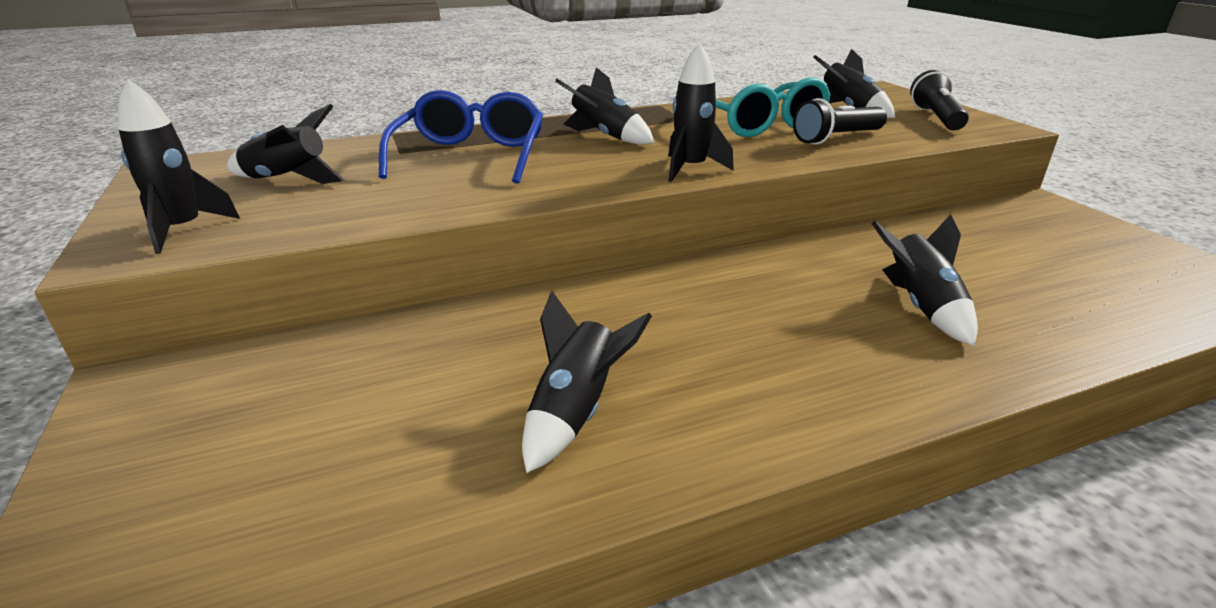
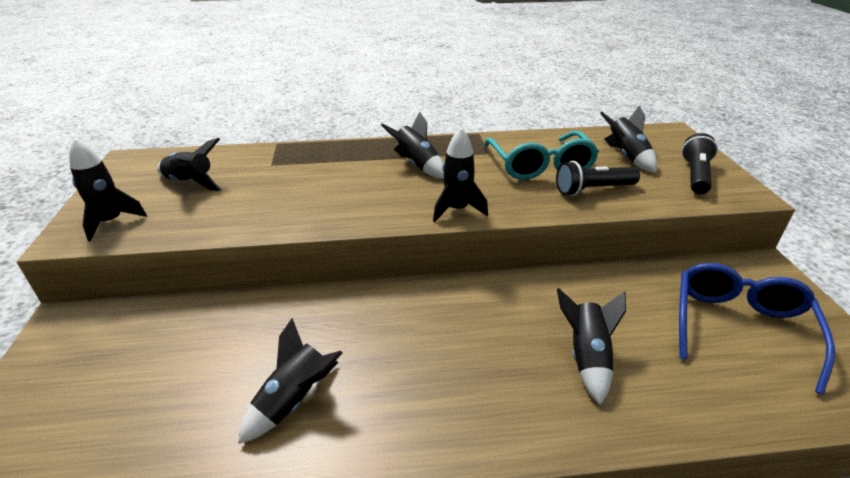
camera: 15 degrees right, 5 degrees up
blue glasses [379,90,543,184] -> blue glasses moved to [679,263,835,395]

